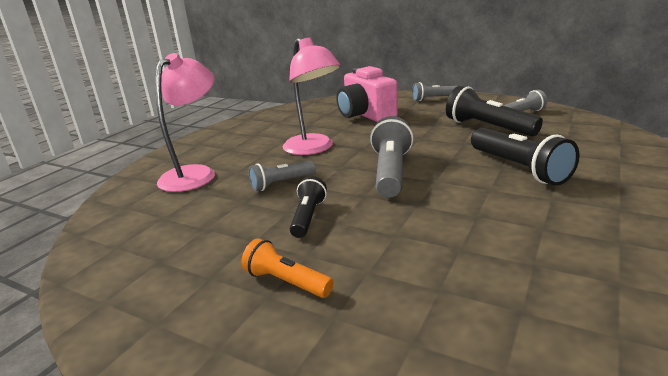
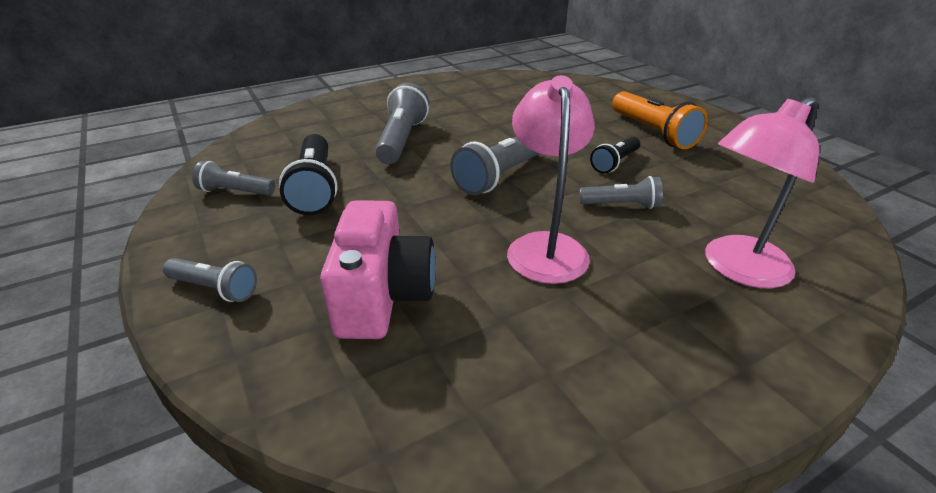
camera: 150 degrees left, 10 degrees up
orange flashlight [241,238,334,298] -> orange flashlight [612,91,708,149], size x1.67
black flashlight [471,128,579,186] -> grey flashlight [375,83,429,164]

